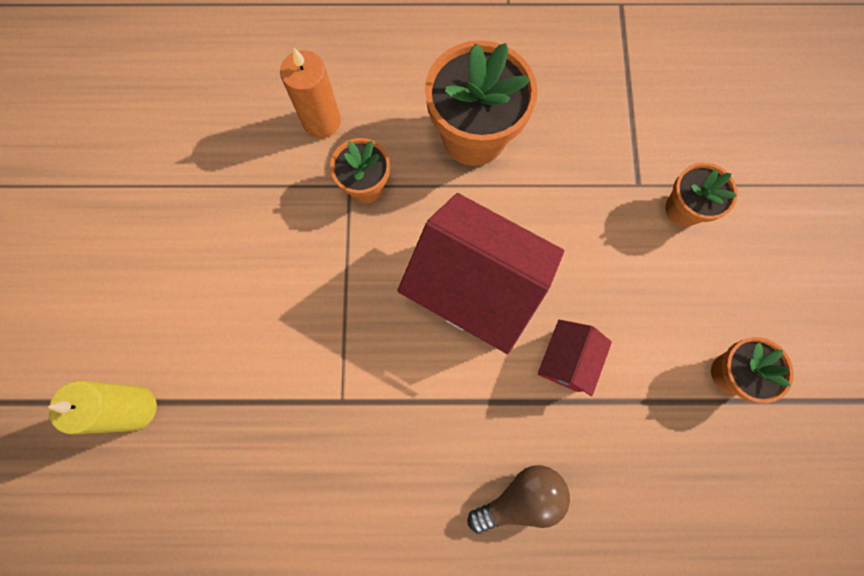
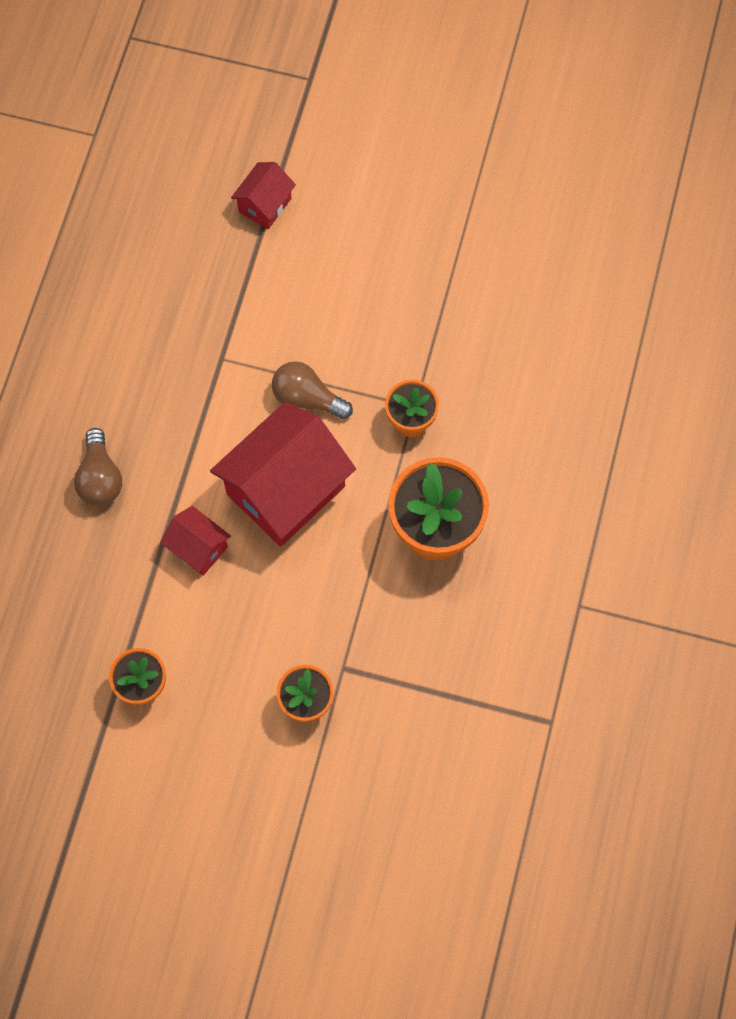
camera: 105 degrees right, 5 degrees down
yellow candle [48,380,157,435] -> red house [231,162,296,229]
orange candle [280,48,341,138] -> none
none -> brown light bulb [272,361,353,419]

